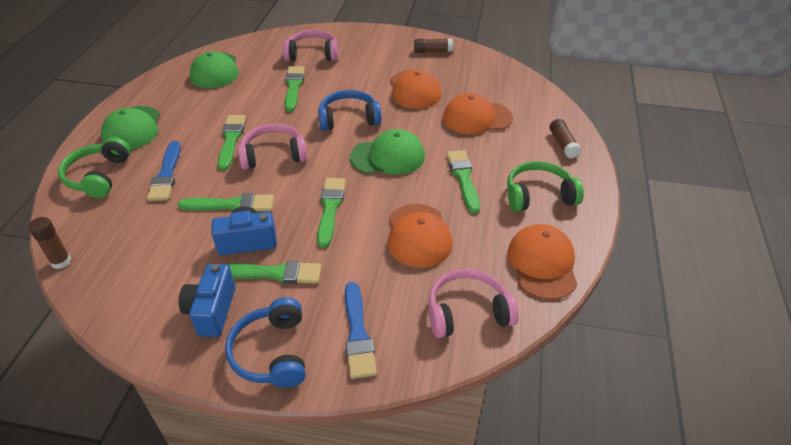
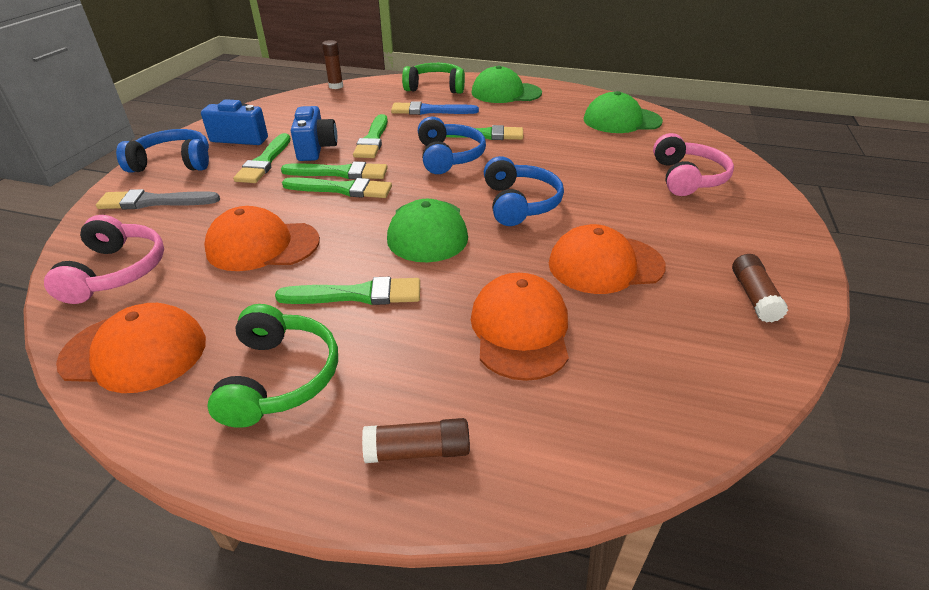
camera: 95 degrees right, 5 degrees down
pink headphones [238,124,307,170] -> blue headphones [418,117,486,174]
green brush [285,66,305,112] -> green brush moved to [281,161,388,179]
blue brush [345,282,377,379] -> grey brush [96,189,220,210]

